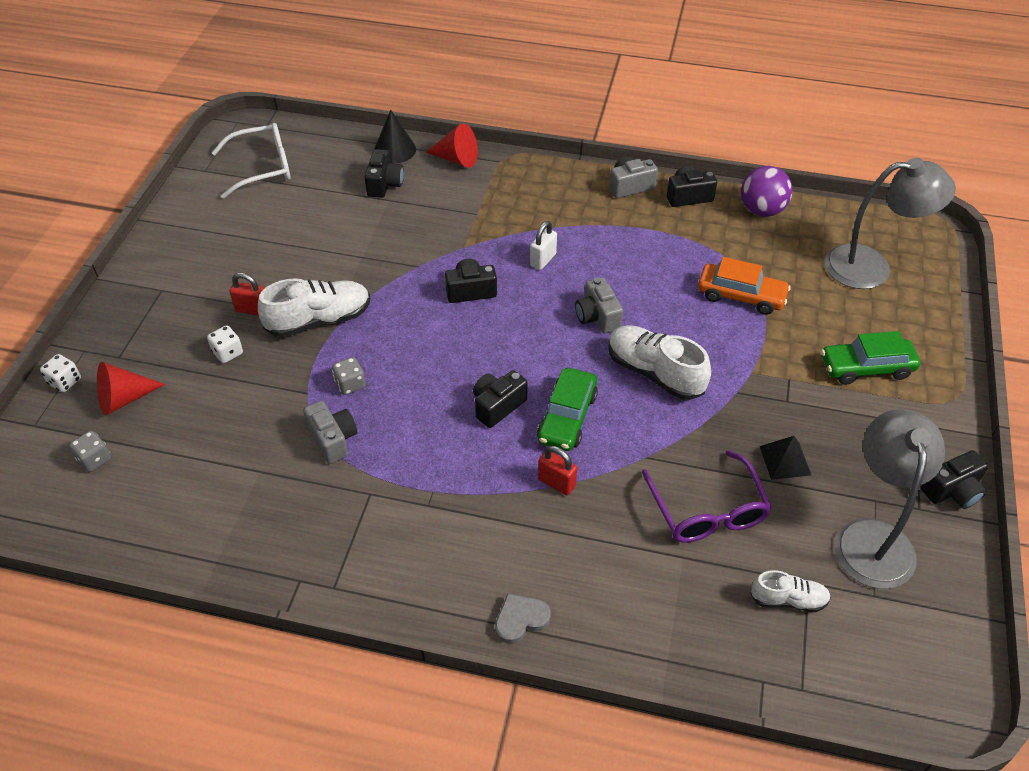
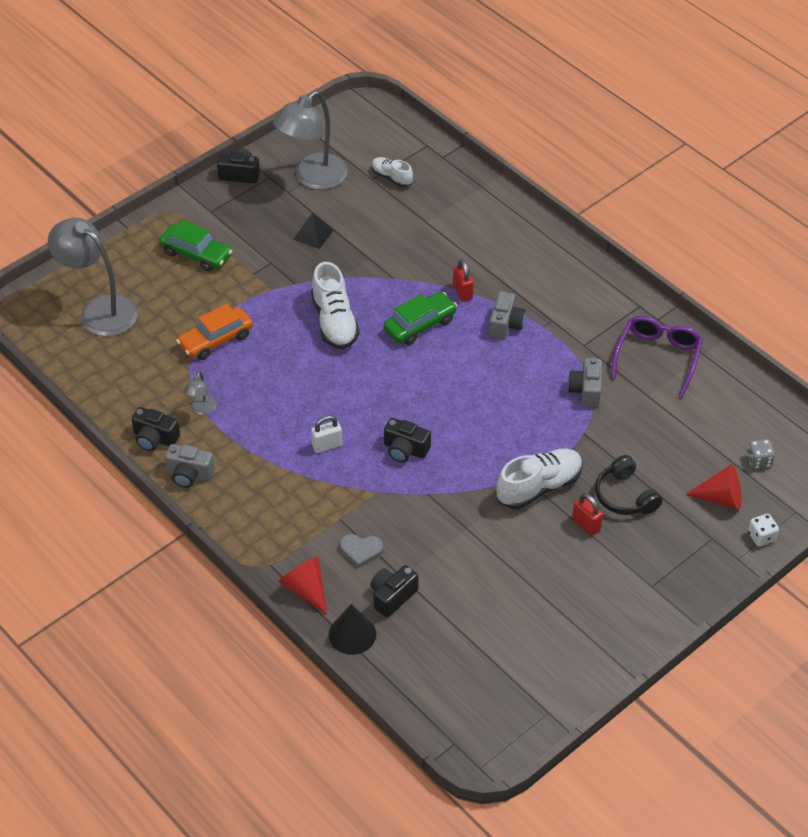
camera: 145 degrees left, 0 degrees up
white dice [207,325,243,363] -> black headphones [595,455,662,515]
white glasses [211,123,290,199] -> none
white shoe [258,278,370,337] -> white shoe turned 135 degrees clockwise [496,449,583,509]
grey dice [332,357,366,395] -> none
black camera [473,370,528,428] -> none
grey heart [495,593,551,644] -> grey heart moved to [340,534,383,568]
grey camera [575,277,623,334] -> grey camera moved to [489,291,526,339]
purple glasses [642,450,772,543] -> purple glasses moved to [611,316,703,398]
orange car [698,257,791,315] -> orange car turned 90 degrees counterclockwise [176,304,253,360]
purple ball [741,166,792,217] -> none
none -> grey lamp [184,371,217,415]

